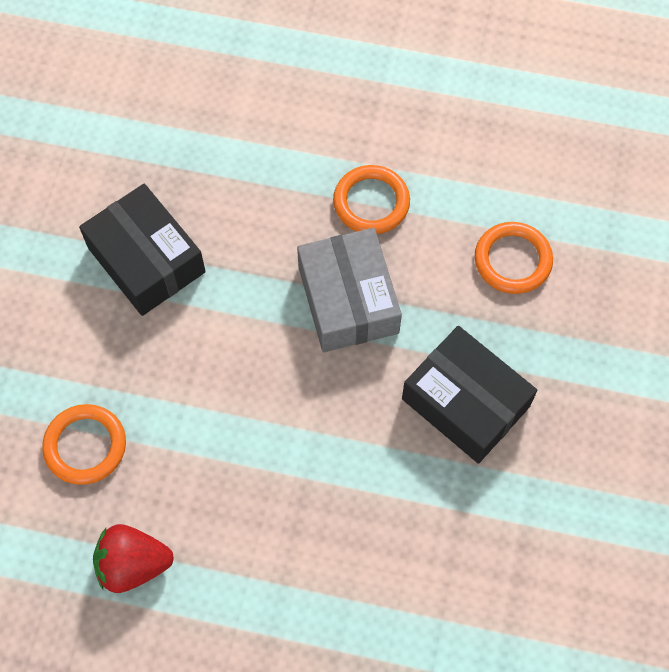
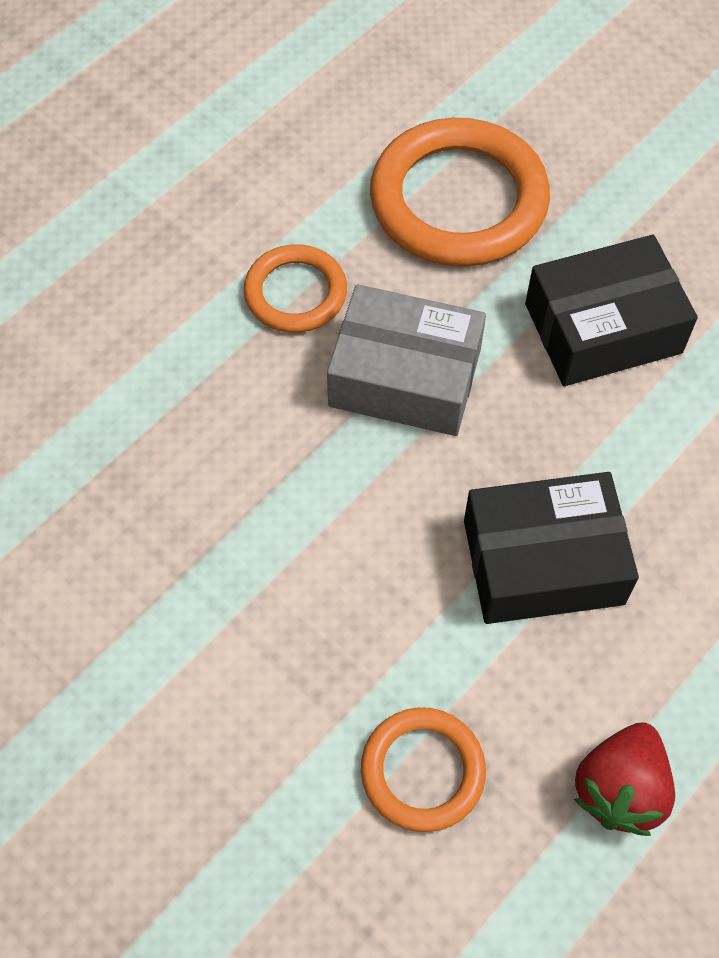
camera: 60 degrees left, 5 degrees down
black box [79,184,206,316] -> black box moved to [464,472,639,624]
orange ring [475,222,553,294] -> orange ring [370,118,550,266], size x1.80

